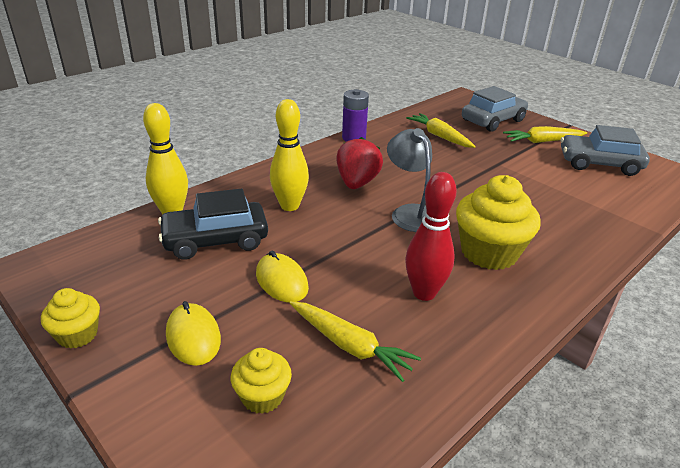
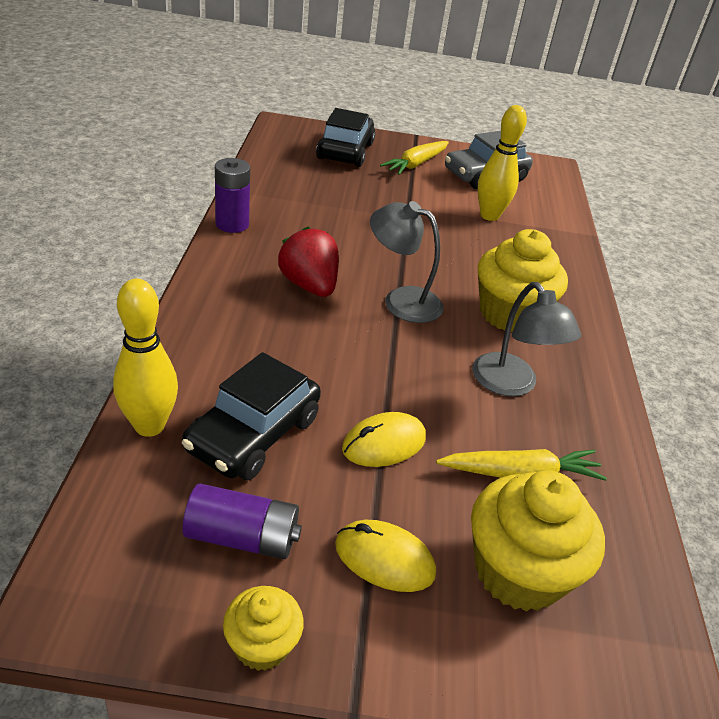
camera: 45 degrees left, 5 degrees up
yellow cupcake [231,348,292,414] -> yellow cupcake [471,470,605,612], size x1.86
yellow mouse [256,250,309,302] -> yellow mouse turned 45 degrees counterclockwise [342,412,426,467]
yellow bowling pin [270,99,309,211] -> yellow bowling pin moved to [478,105,527,221]
red bowling pin [405,172,457,301] -> grey lamp [472,282,581,396]
yellow carrot [406,113,476,148] -> none
grey car [462,86,528,132] -> black car [316,108,375,167]
none -> purple battery [182,484,302,559]

